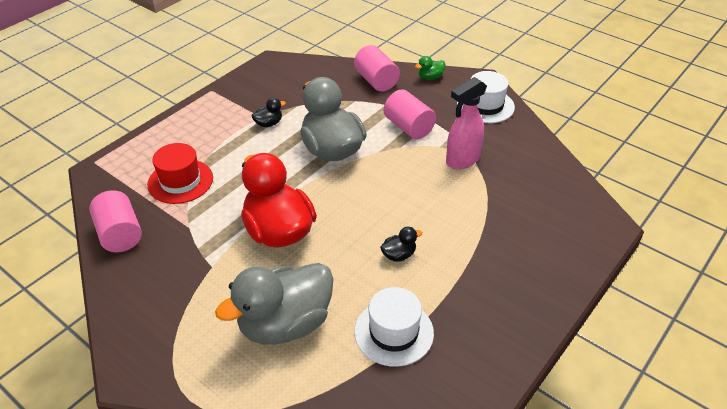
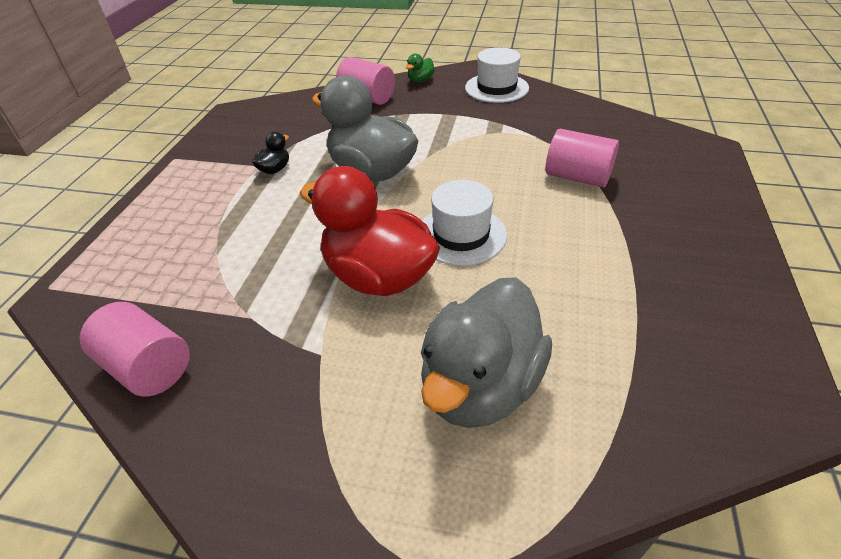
camera: 25 degrees left, 0 degrees up
red hat [147,143,213,204] -> none
white hat [354,287,434,367] -> white hat moved to [422,180,507,266]
black duck [380,227,422,262] -> none
pink cylinder [384,89,436,139] -> pink cylinder moved to [545,129,619,187]
pink spray bottle [446,77,487,169] -> none

